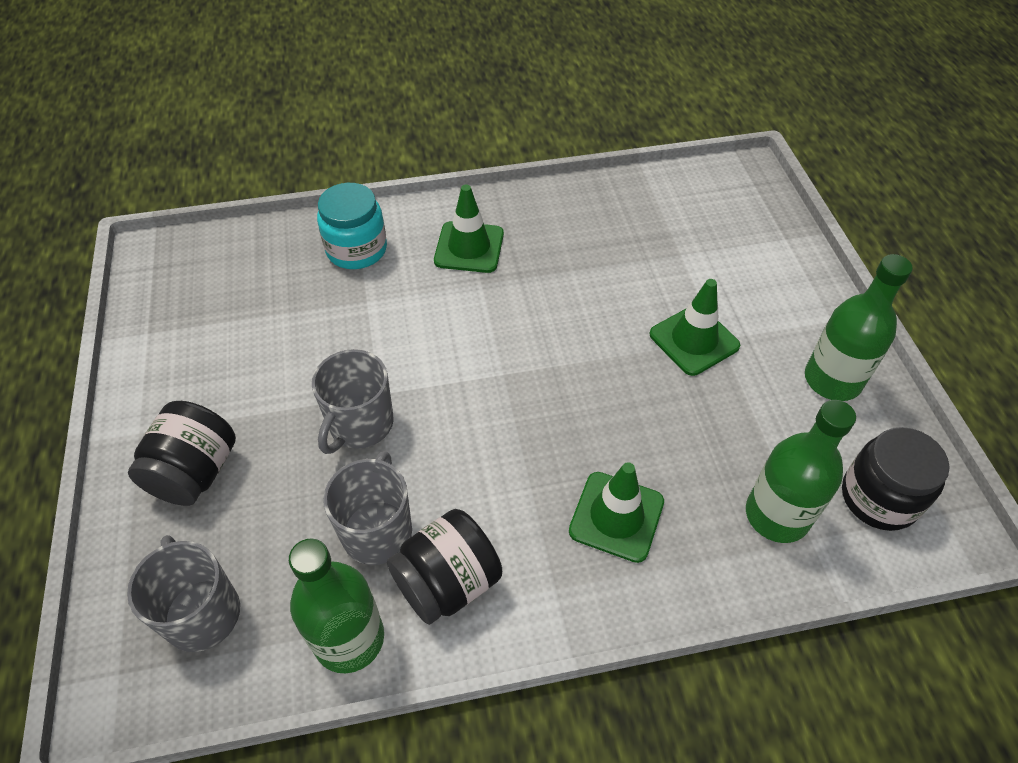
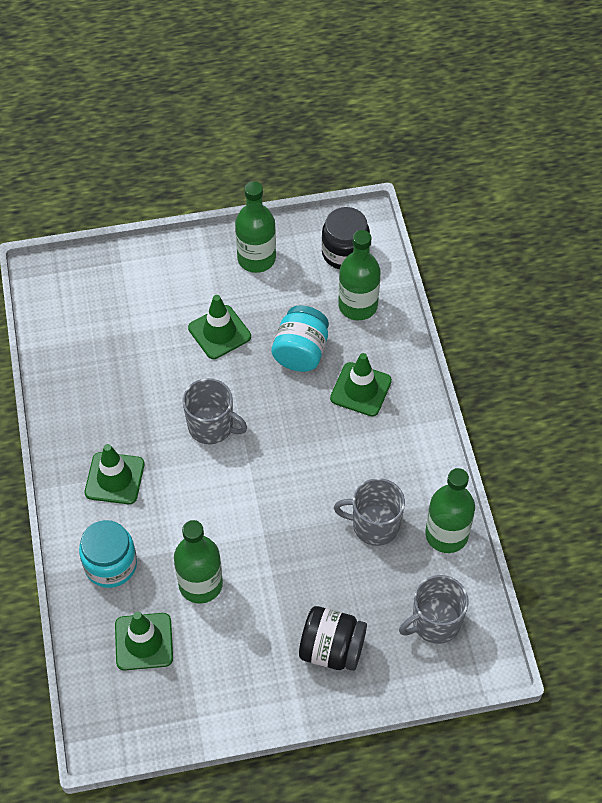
camera: 90 degrees left, 5 degrees up
grey mug [312,349,394,454] -> grey mug moved to [182,378,247,444]
black jar [387,509,502,625] -> none
none -> green traffic cone [115,612,173,670]
none -> green bottle [174,520,223,604]
none -> turquoise jar [272,305,329,372]

